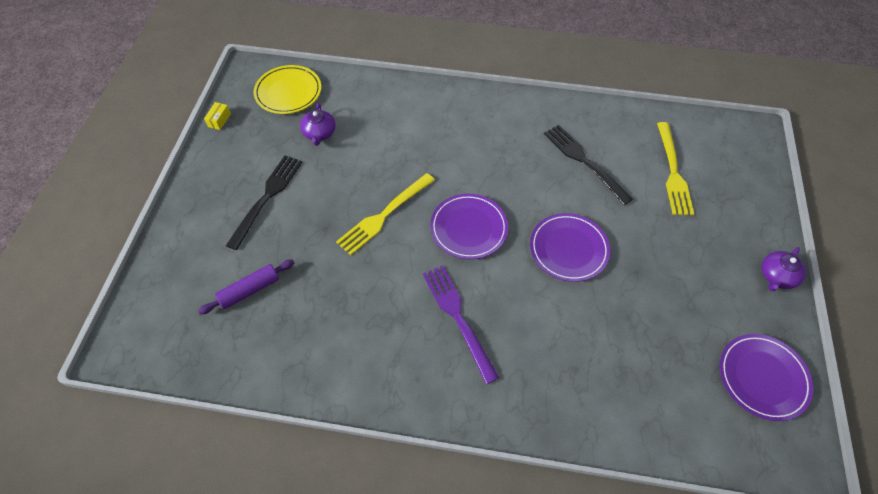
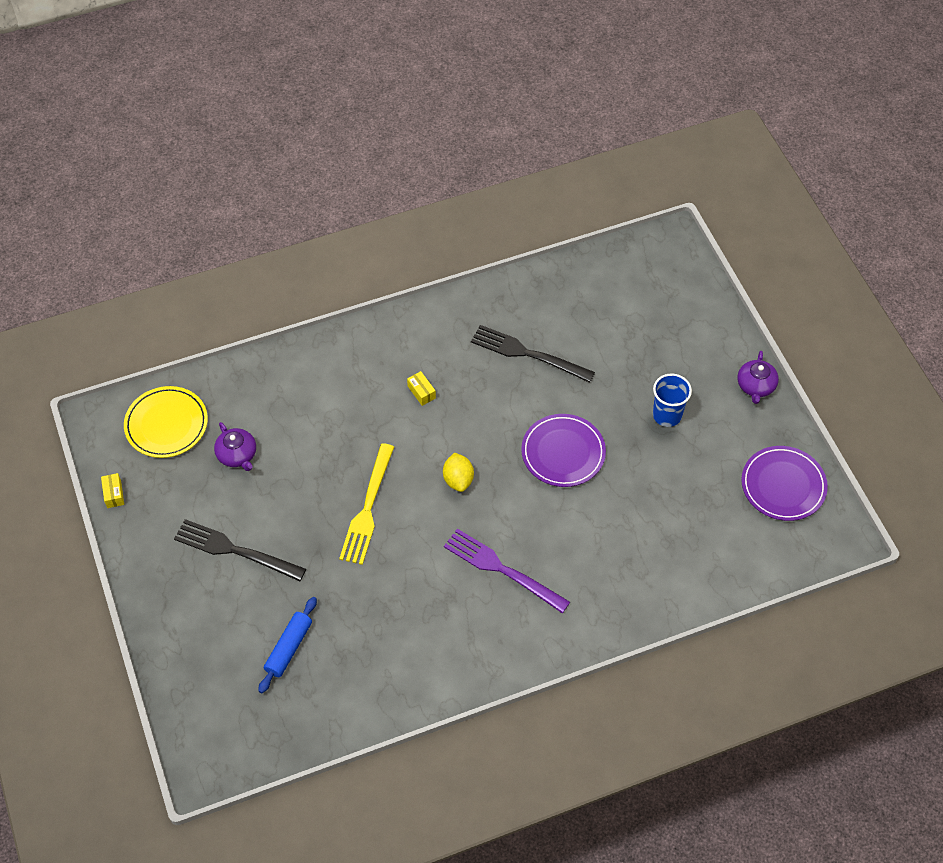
camera: 30 degrees left, 0 degrees up
purple rolling pin [198,259,294,315] -> blue rolling pin [258,597,317,693]
black fork [226,155,302,250] -> black fork turned 60 degrees counterclockwise [174,519,306,581]
purple plate [430,194,508,260] -> yellow lemon [443,452,474,492]
yellow fork [657,122,694,215] -> none
none -> yellow box [407,371,436,406]
none -> blue cup [653,374,692,427]

